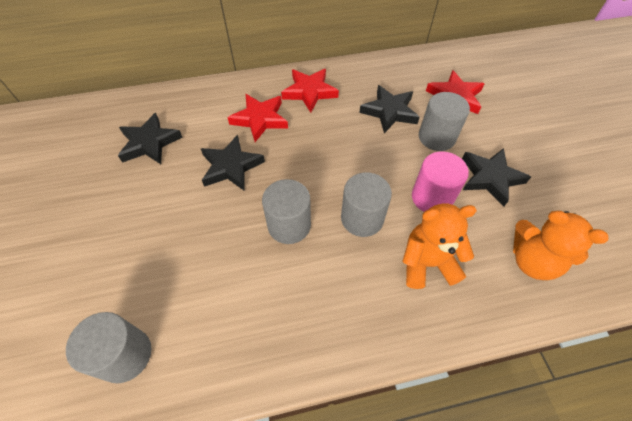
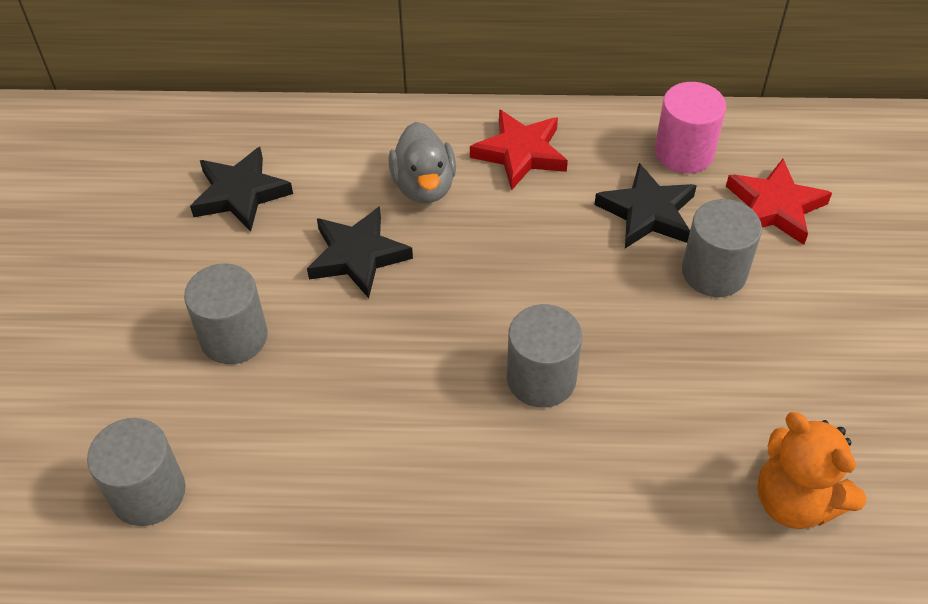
camera: 15 degrees right, 5 degrees down
red star [227,94,288,142] -> grey duck [388,122,456,203]
grey cylinder [262,179,311,244] -> grey cylinder moved to [184,263,268,364]
orange teddy bear [402,203,477,289] -> none
pink cylinder [412,151,469,212] -> pink cylinder moved to [655,82,726,173]
black star [462,148,531,207] -> none

